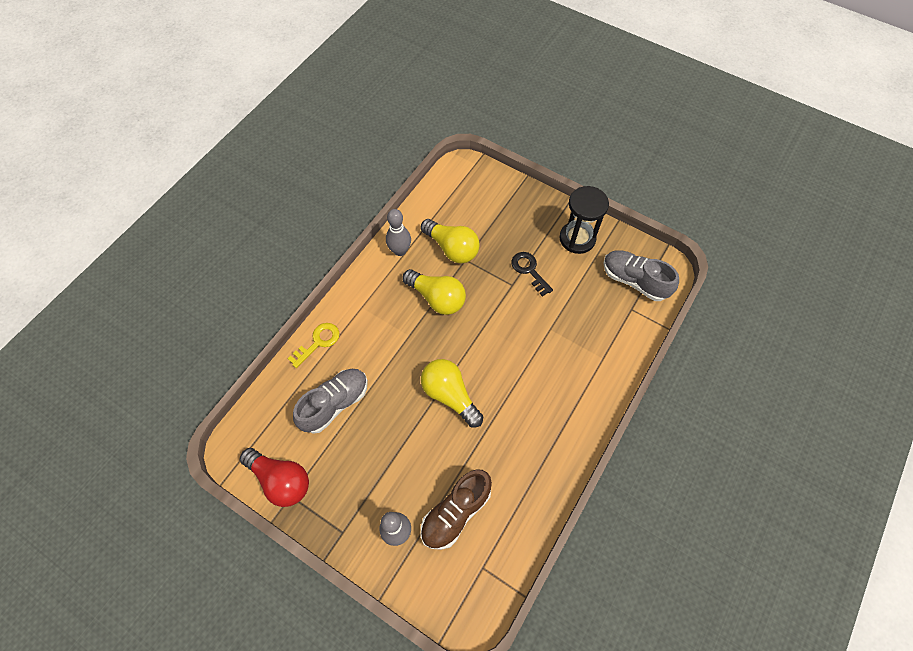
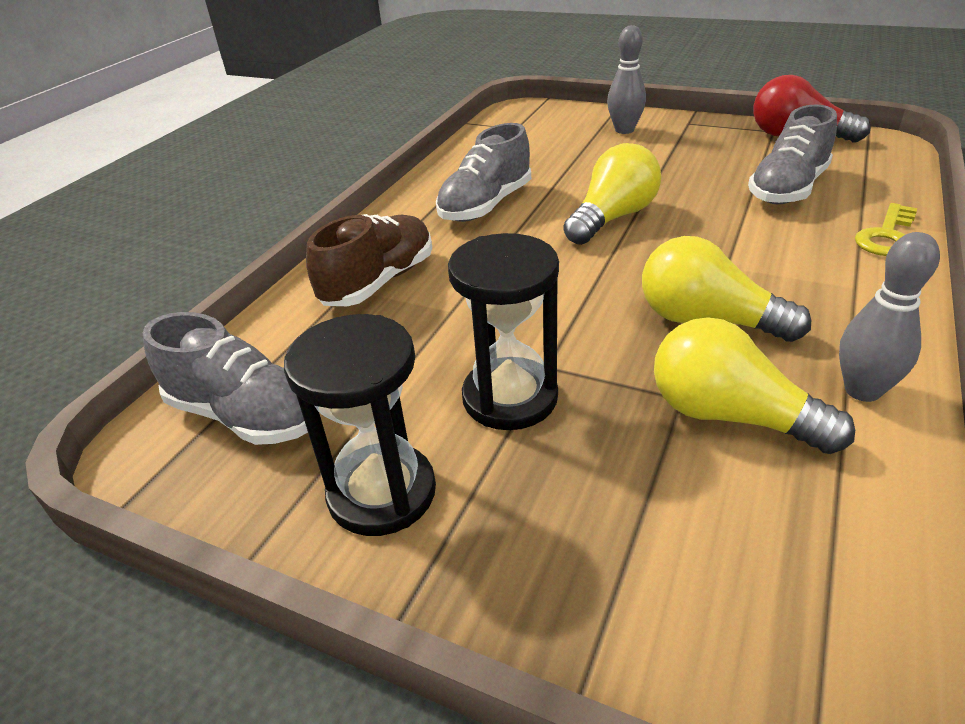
camera: 175 degrees right, 25 degrees down
yellow light bulb [421,359,483,427] -> yellow light bulb turned 90 degrees counterclockwise [563,143,661,245]
brown shoe [421,469,492,550] -> brown shoe moved to [306,214,432,306]
black key [511,252,553,297] -> black hourglass [448,233,559,430]
none -> grey shoe [436,123,531,222]

